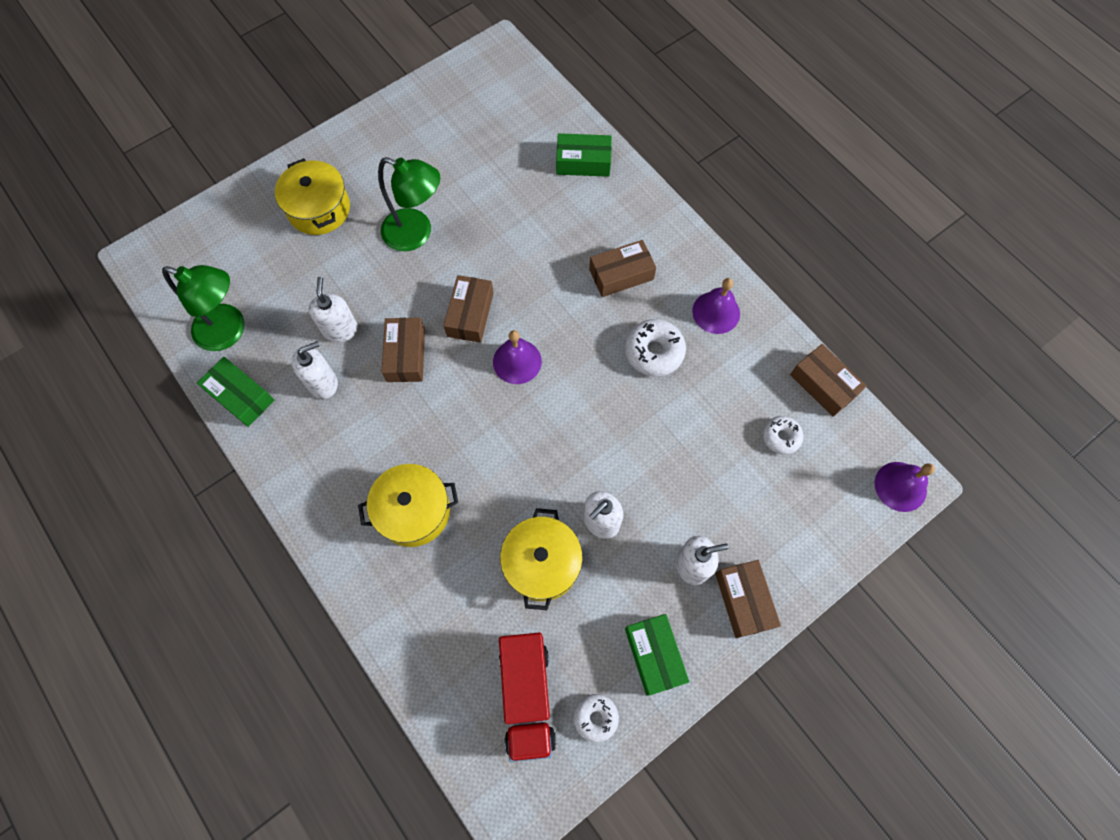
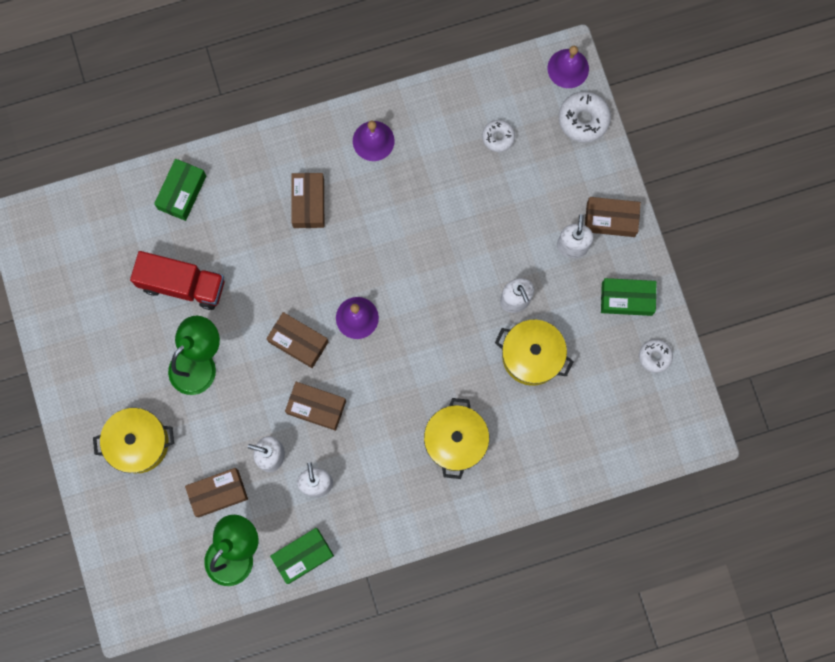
camera: 70 degrees left, 10 degrees up
red truck [499,633,556,762] -> red truck moved to [130,251,224,310]
white donut [625,319,686,376] -> white donut moved to [558,91,611,143]
brown box [790,344,867,417] -> brown box moved to [185,468,248,517]

